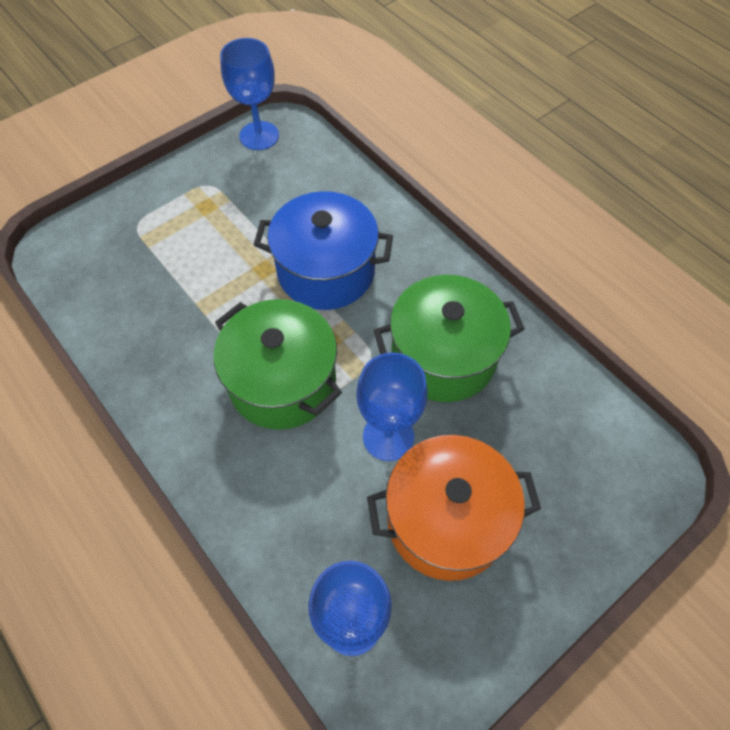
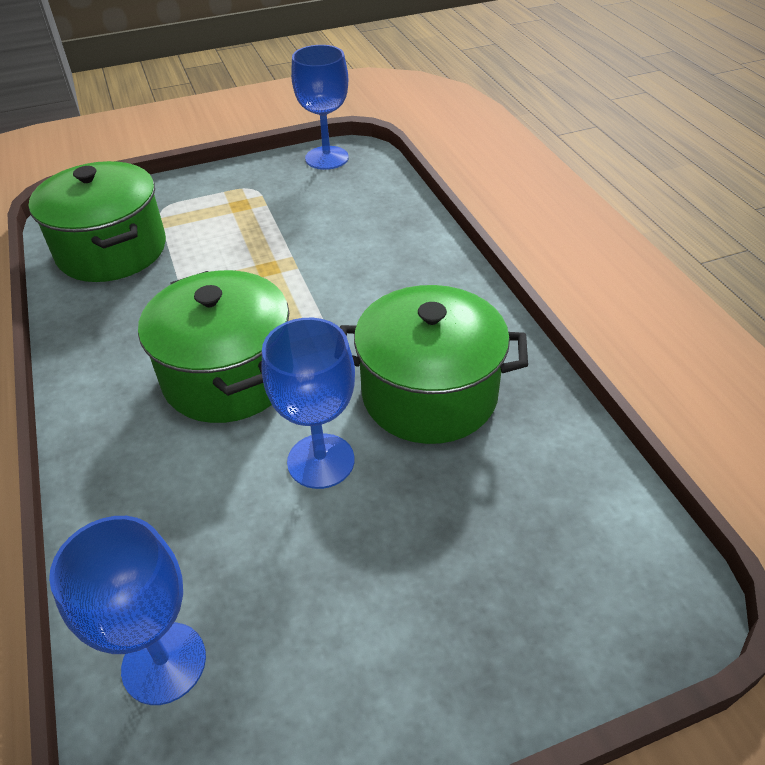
camera: 20 degrees right, 15 degrees down
blue pot [254,191,393,310] -> none
orange pot [367,435,541,581] -> none
none -> green pot [29,161,166,282]

